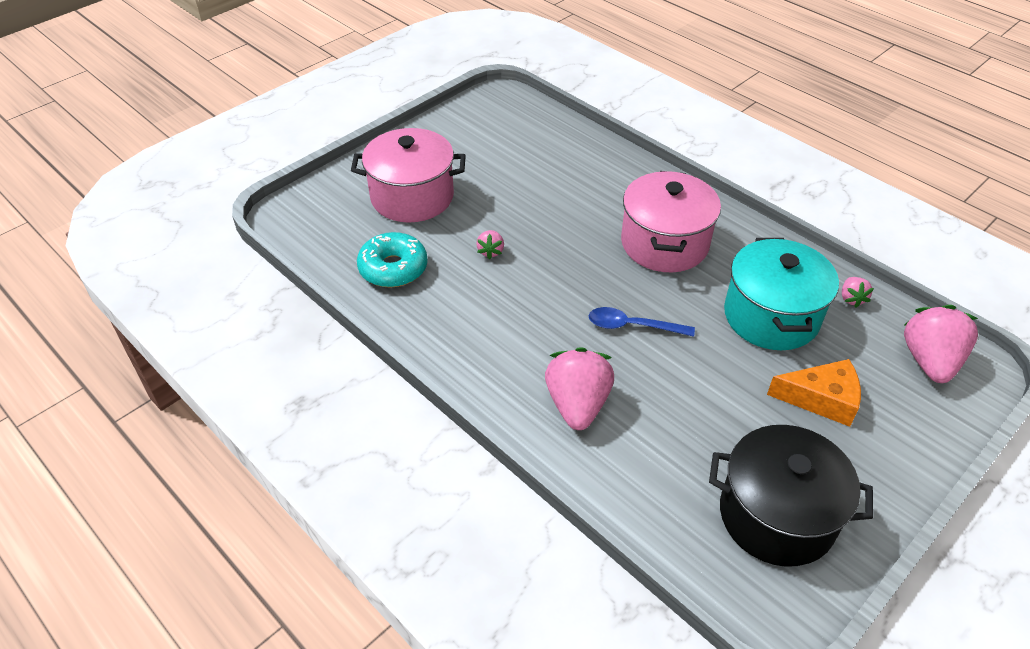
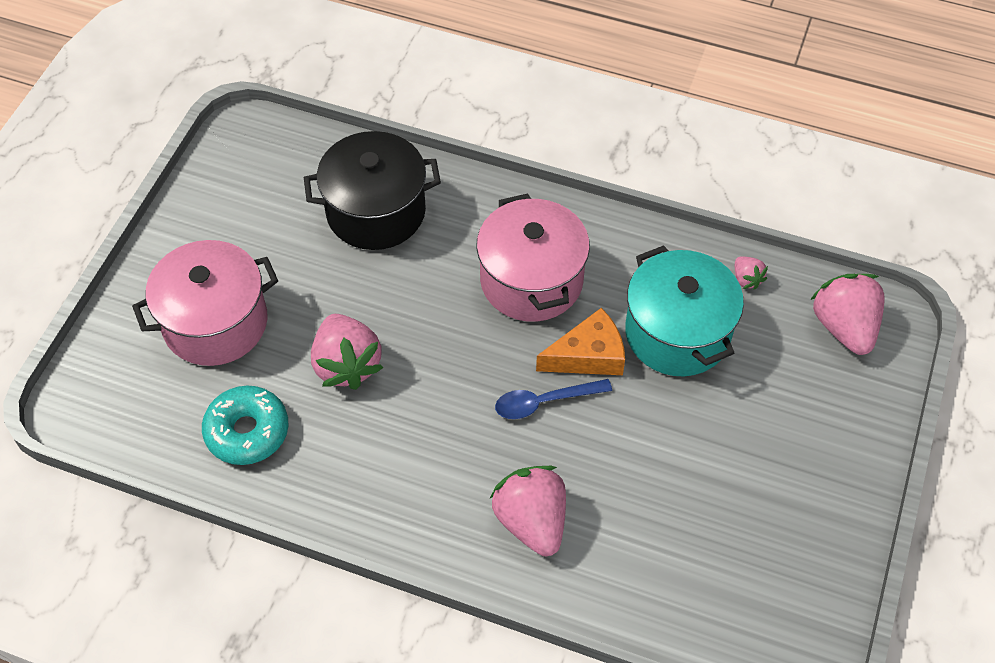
camera: 25 degrees left, 10 degrees up
pink strawberry [476,230,504,259] -> pink strawberry [311,314,383,390], size x2.10
black pot [709,425,873,567] -> black pot moved to [304,131,441,250]
orange cheese [767,359,861,427] -> orange cheese moved to [536,308,625,375]

